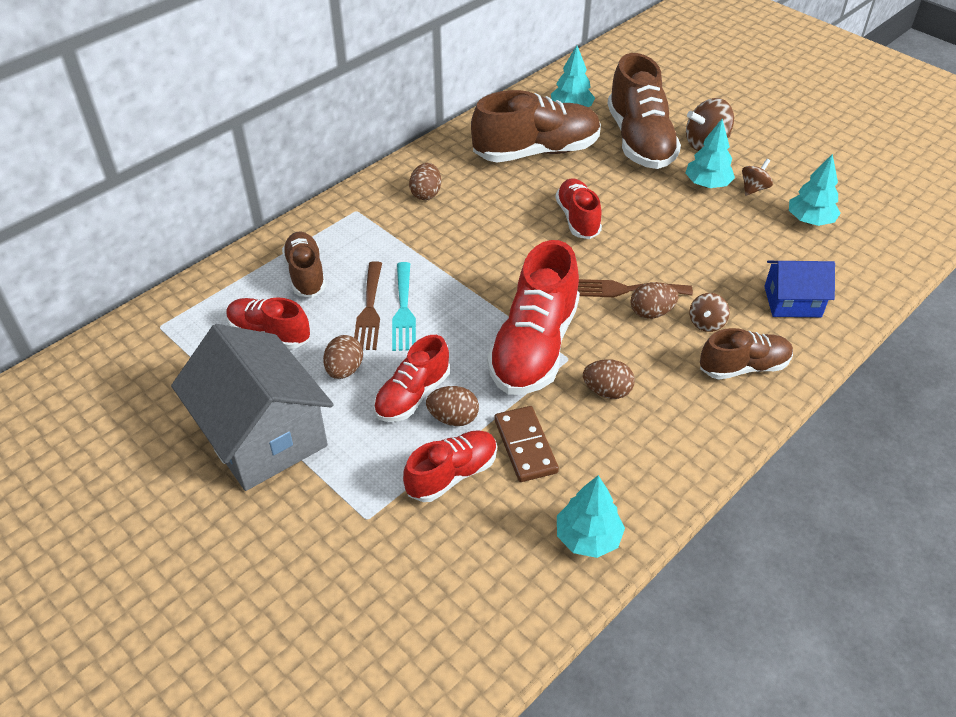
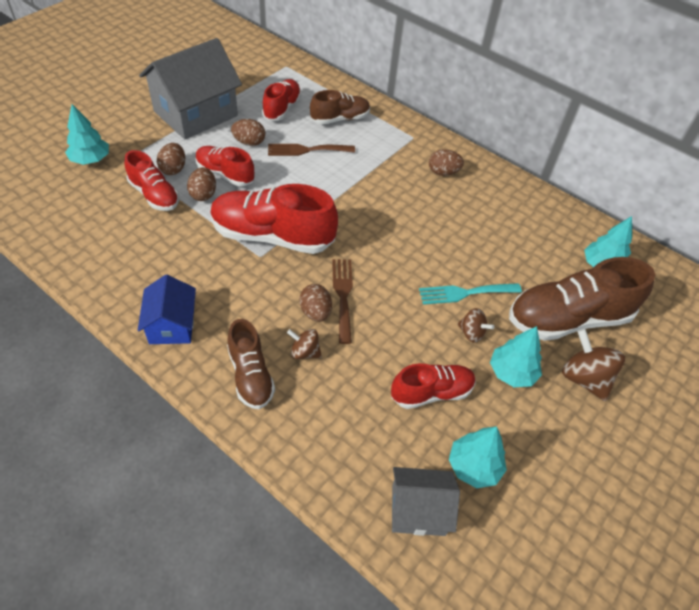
camera: 80 degrees right, 5 degrees up
turquoise fork [392,262,416,351] -> turquoise fork moved to [419,283,522,305]
brown shoe [471,90,601,163] -> none
brown domino [494,406,559,482] -> none
red shoe [556,179,602,239] -> red shoe moved to [391,363,476,409]
turquoise tree [557,475,625,558] -> turquoise tree moved to [65,104,109,165]
brown egg [583,359,635,399] -> brown egg moved to [157,143,185,175]
brown spinning top [742,159,773,196] -> brown spinning top moved to [457,308,494,343]
blue house [764,261,835,317] -> blue house moved to [138,275,196,344]
none -> grey house [392,467,460,536]

